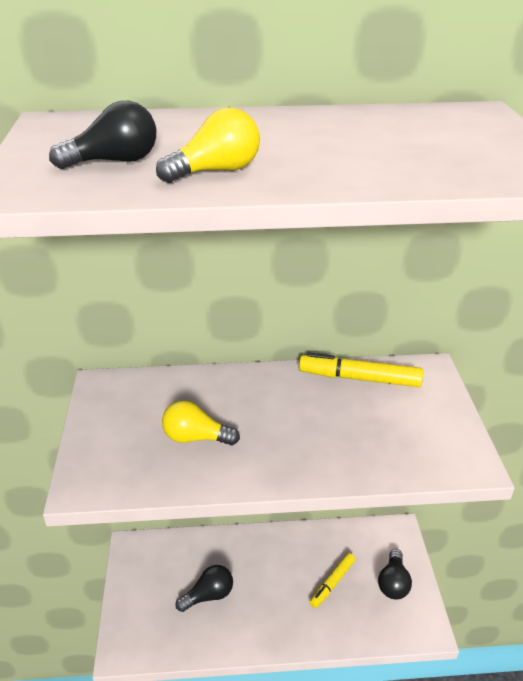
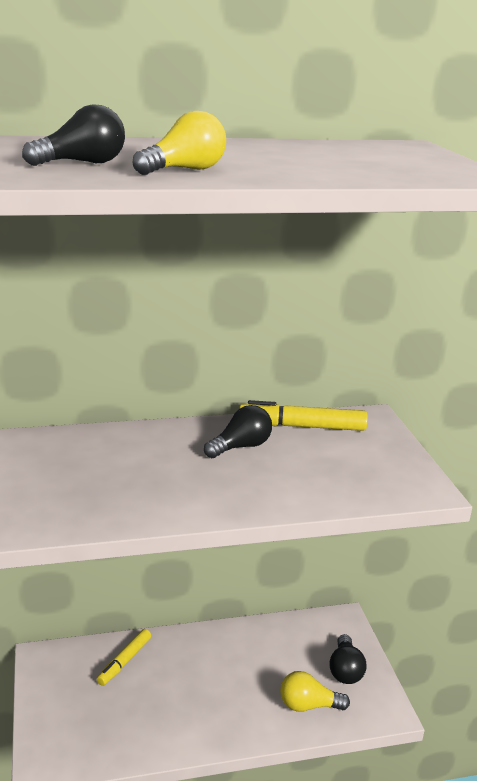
camera: 10 degrees left, 10 degrees down
yellow light bulb [162,400,240,446] -> yellow light bulb moved to [280,671,350,712]
black light bulb [175,565,233,612] -> black light bulb moved to [204,405,272,458]
yellow marker [309,553,355,608] -> yellow marker moved to [97,629,151,686]

